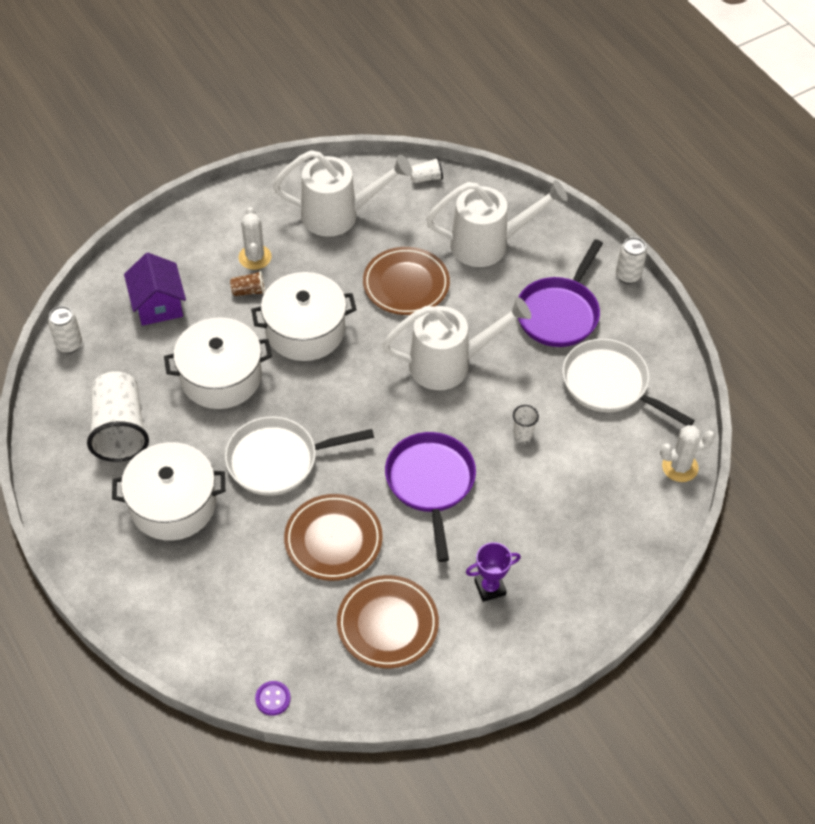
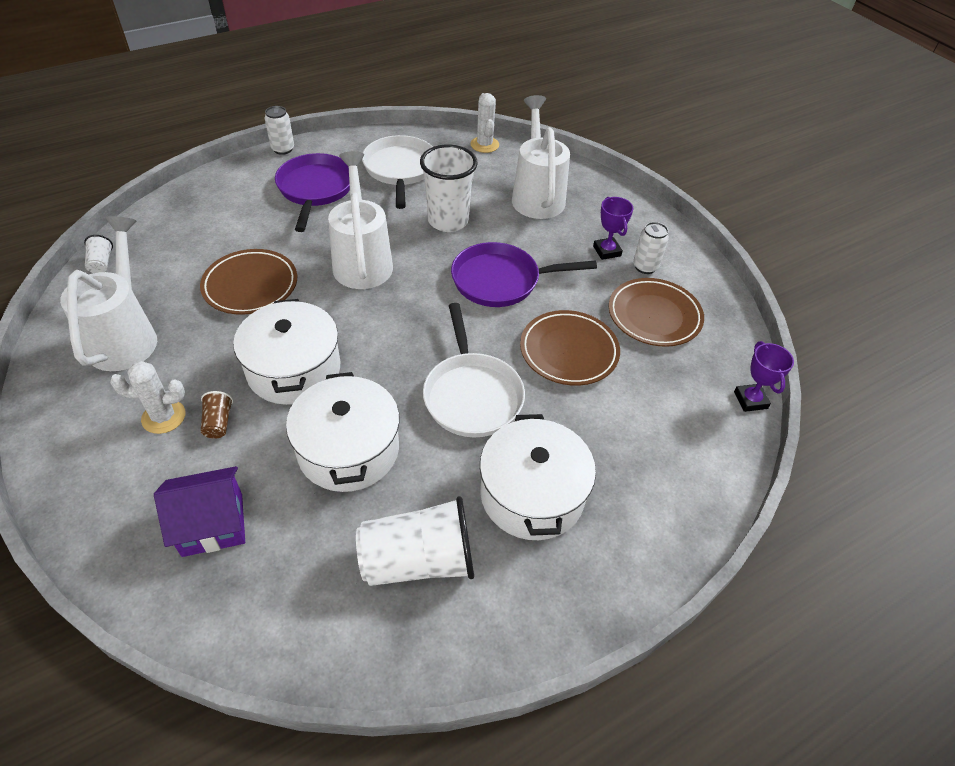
camera: 90 degrees left, 5 degrees down
white can [48,306,82,353] -> white can moved to [633,222,669,274]
purple button [255,681,291,716] -> purple trophy [734,341,794,412]
white watering can [426,180,568,267] -> white watering can moved to [512,95,570,219]
white cup [513,405,539,441] -> white cup [420,145,478,232], size x2.29
purple pan [518,239,603,347] -> purple pan turned 120 degrees counterclockwise [275,153,350,232]
white pan [562,339,695,426] -> white pan turned 135 degrees clockwise [362,135,433,209]

